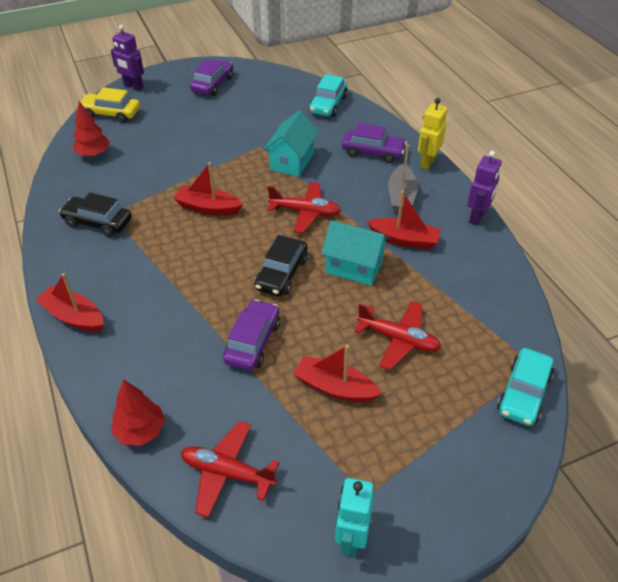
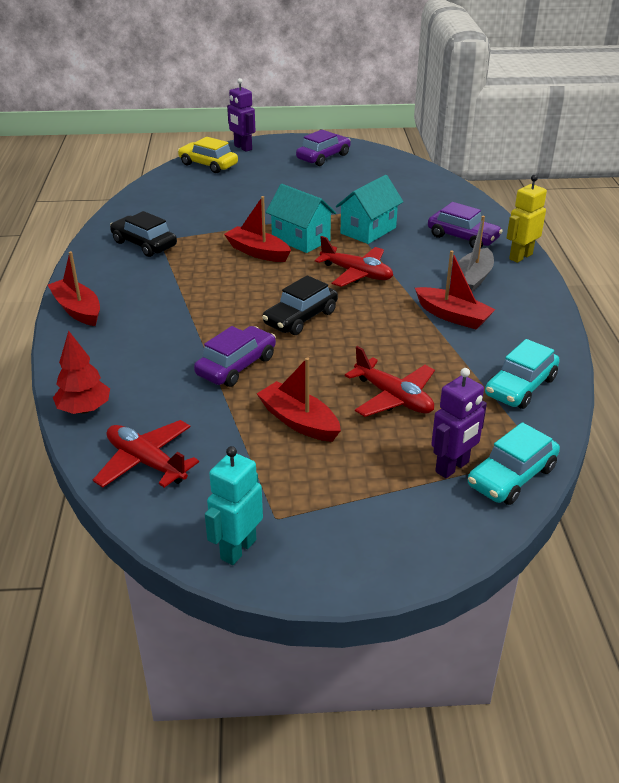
camera: 20 degrees right, 10 degrees down
red tree [73,101,110,157] -> none
turquoise car [309,74,348,117] -> turquoise car moved to [485,339,560,409]
turquoise house [321,220,390,286] -> turquoise house moved to [266,184,336,253]
purple robot [467,151,502,225] -> purple robot moved to [431,368,487,478]

